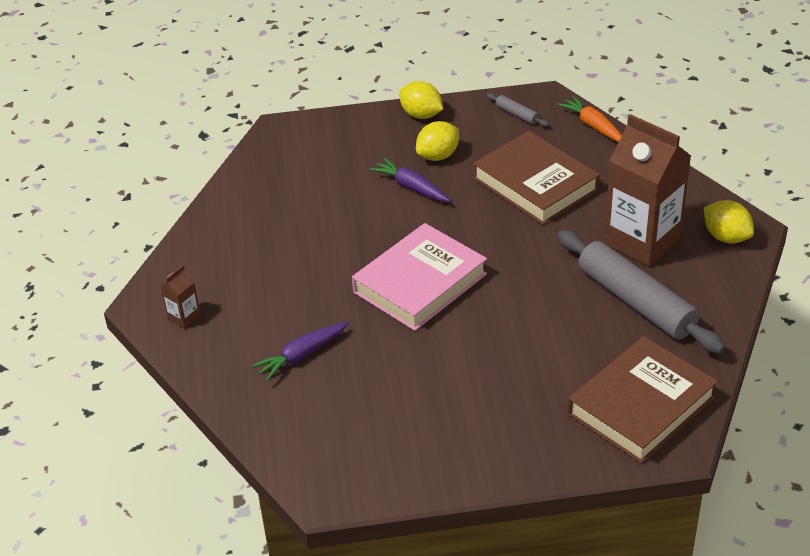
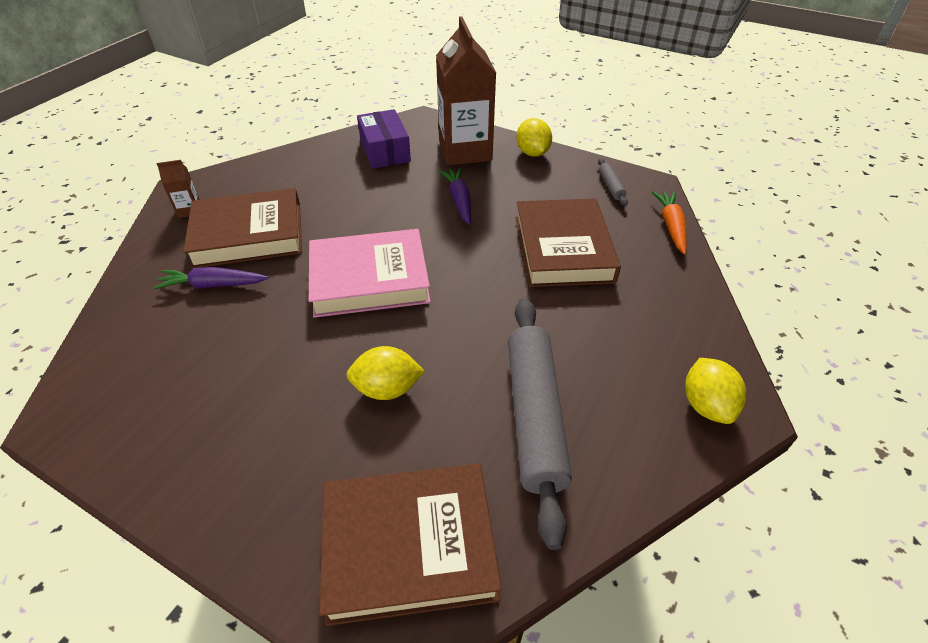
camera: 35 degrees right, 5 degrees up
yellow lemon [416,121,459,161] -> yellow lemon moved to [347,346,425,400]
brown carton [604,114,691,267] -> brown carton moved to [436,16,496,166]
none -> brown book [183,188,302,269]
none -> purple box [357,109,411,169]

